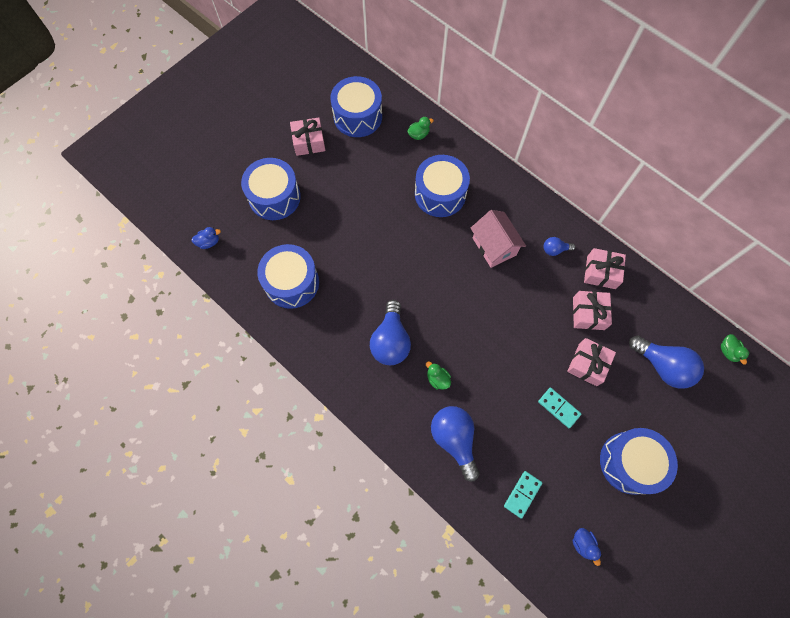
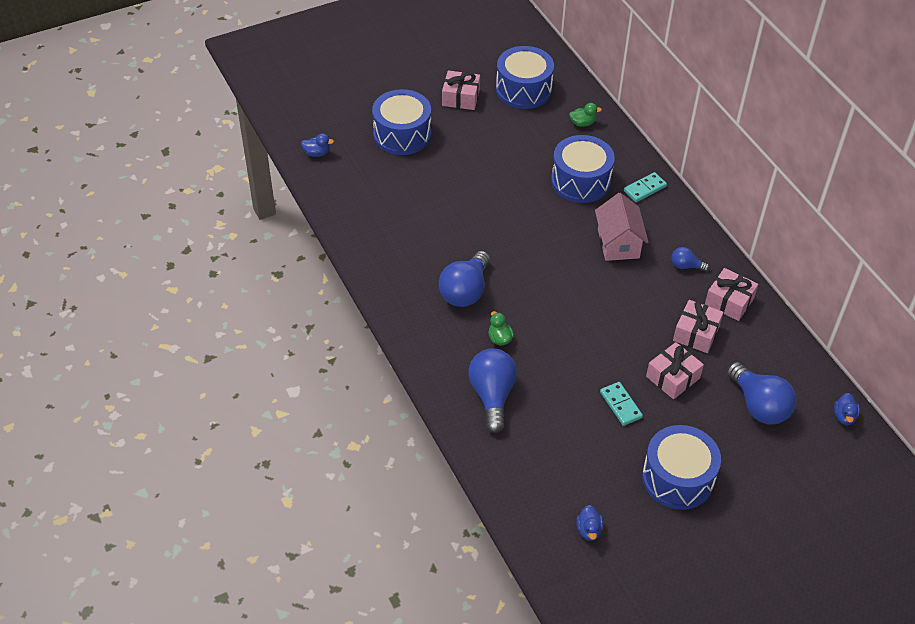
camera: 20 degrees right, 20 degrees down
blue drum [257,244,319,309] -> none
turquoise domino [504,471,542,519] -> turquoise domino moved to [624,172,667,202]
green duck [721,334,749,365] -> blue duck [834,393,860,425]

